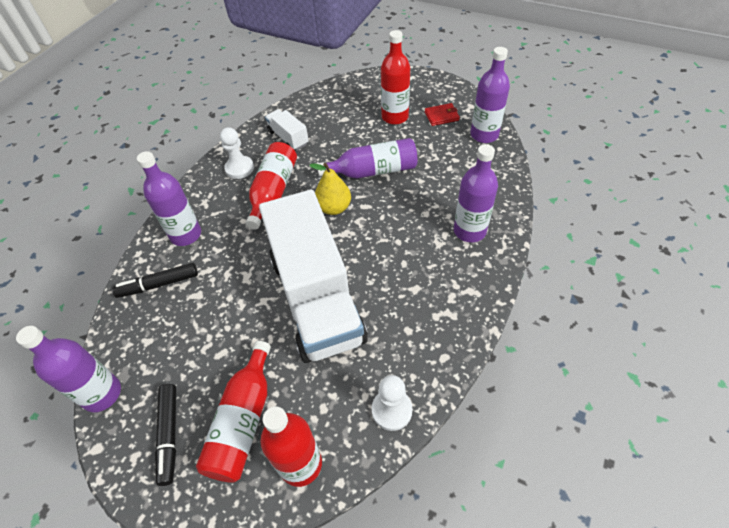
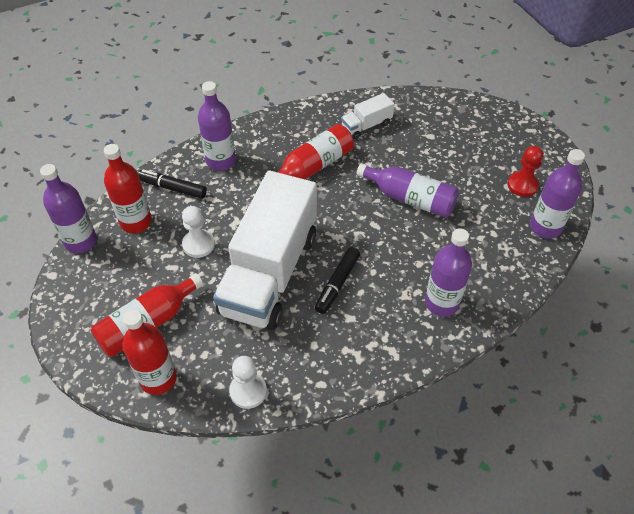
camera: 35 degrees right, 0 degrees up
black marker [155,384,176,486] -> black marker moved to [315,247,360,314]
white pawn [220,127,254,179] -> white pawn moved to [182,206,215,258]
white truck [265,109,309,151] -> white truck turned 120 degrees counterclockwise [341,93,394,139]
yellow pear [309,163,351,215] -> none
red bottle [381,30,410,125] -> red bottle moved to [104,144,152,233]
red wallet [425,103,460,126] -> red pawn [508,146,543,197]

